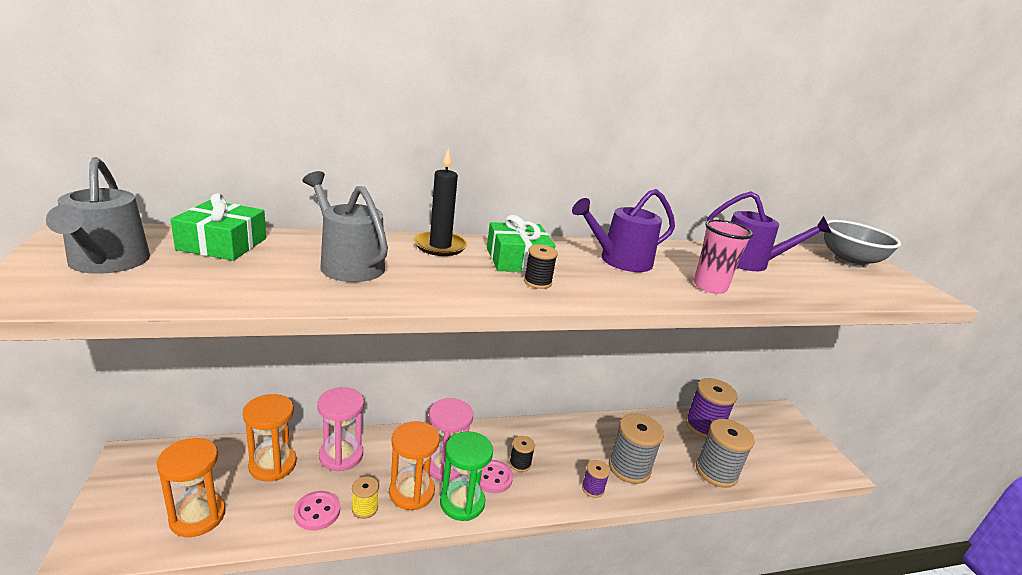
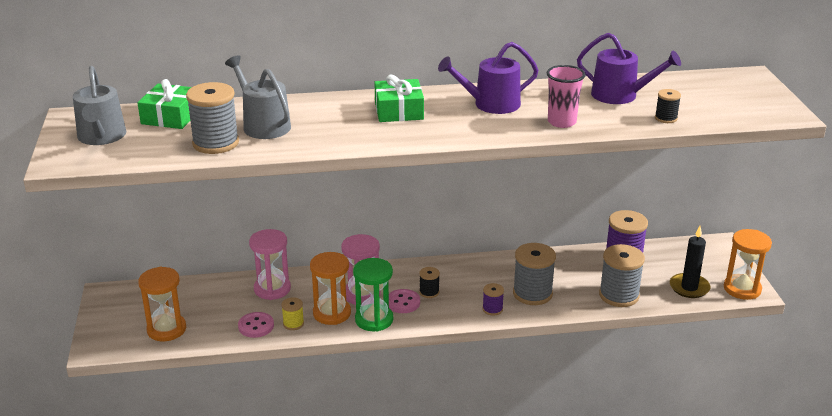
camera: 10 degrees right, 5 degrees up
orange hourglass [243,394,297,482] -> orange hourglass moved to [724,229,772,300]
black candle [414,148,467,256] -> black candle moved to [670,226,710,298]
black spool [524,245,558,289] -> black spool moved to [655,89,681,123]
grey bowl [824,220,901,268] -> none
none -> grey spool [186,82,239,154]

